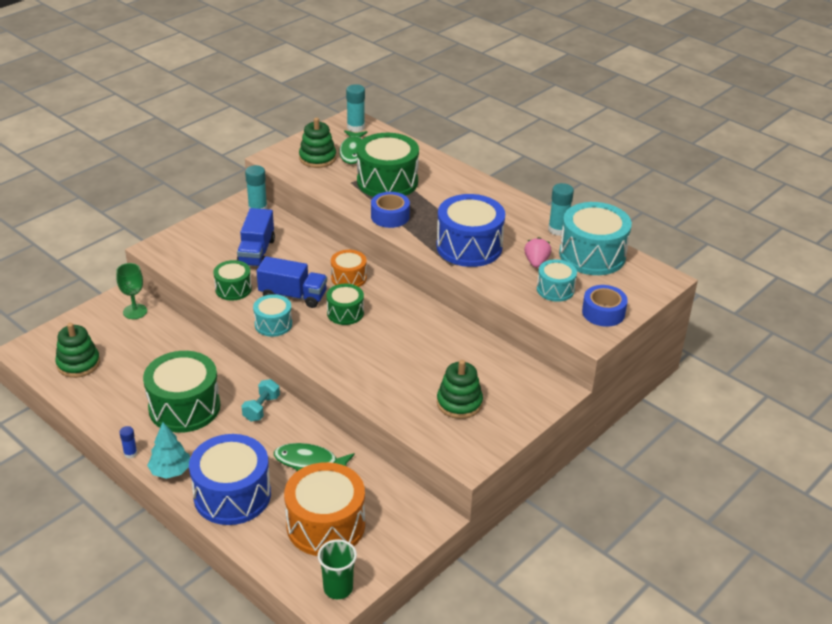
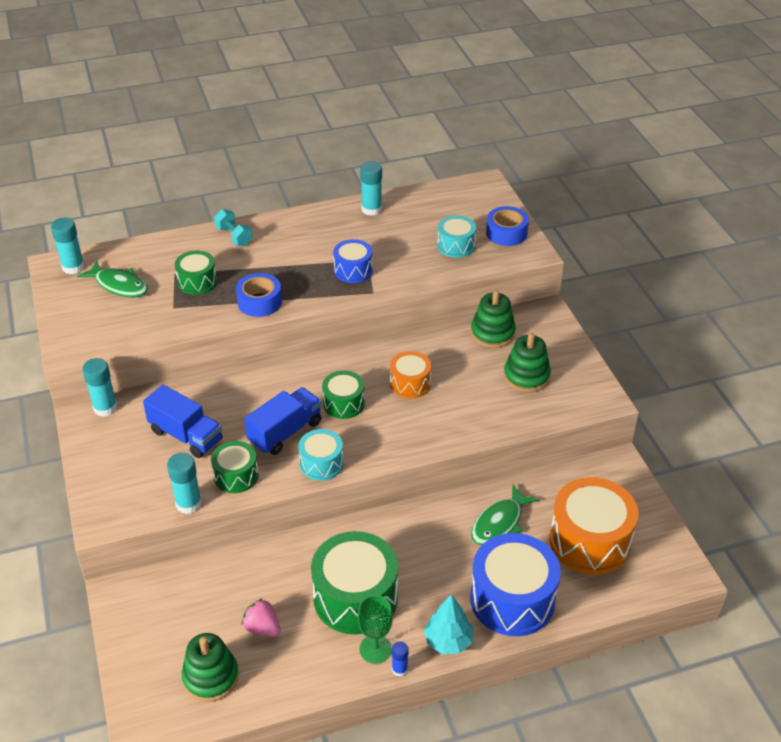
camera: 60 degrees left, 5 degrees up
green goblet [116,263,147,319] -> green goblet moved to [357,595,393,664]
turquoise dumbbell [242,379,280,422] -> turquoise dumbbell moved to [214,209,253,246]
green stacking toy [299,118,336,168] -> green stacking toy moved to [471,290,516,348]
green cup [318,539,357,599] -> none
orange drum [331,250,367,287] -> orange drum moved to [390,351,431,398]
green drum [357,133,419,197] -> green drum [175,251,217,295], size x0.55
blue drum [436,194,505,267] -> blue drum [333,239,373,283], size x0.55
pink strawberry [524,237,551,268] -> pink strawberry moved to [242,598,280,637]
turquoise drum [559,202,632,275] -> none
none -> turquoise glue stick [167,453,202,514]

